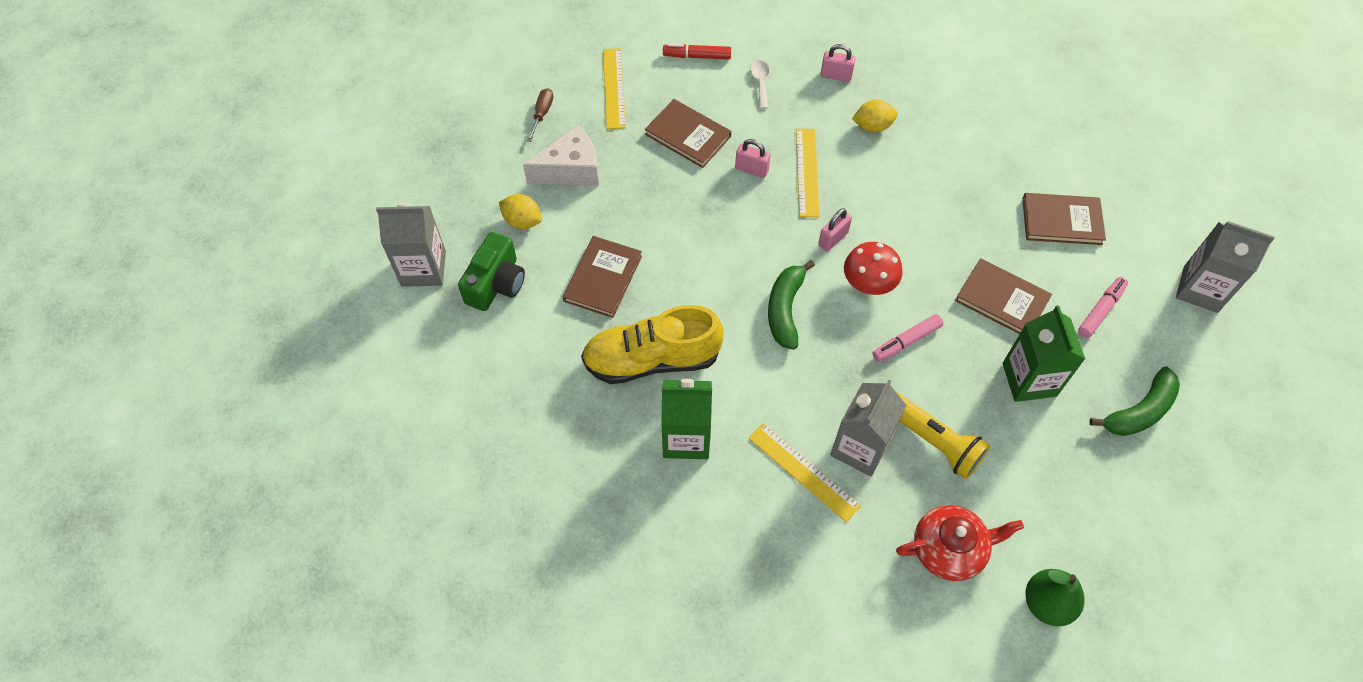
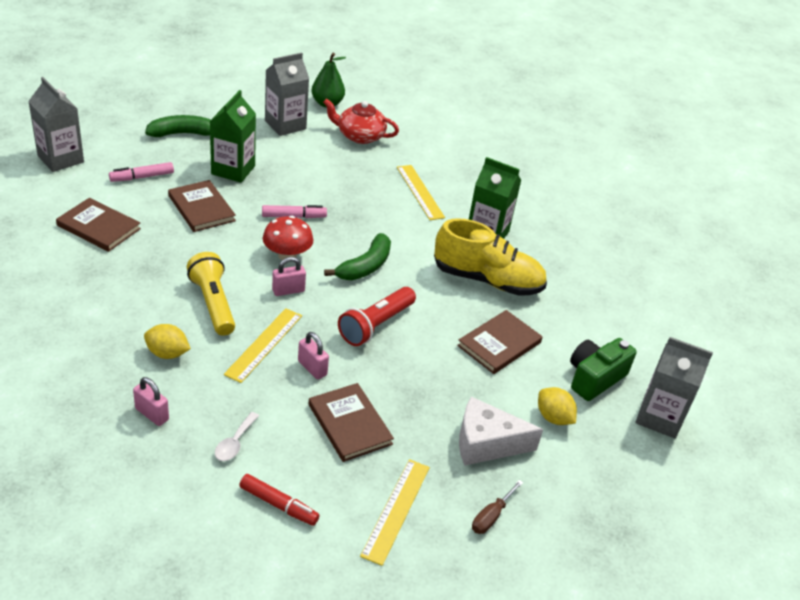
camera: 160 degrees left, 20 degrees down
grey carton [830,380,907,476] -> grey carton moved to [265,52,309,136]
yellow flashlight [896,392,990,479] -> yellow flashlight moved to [187,252,235,336]
none -> red flashlight [338,287,416,346]

